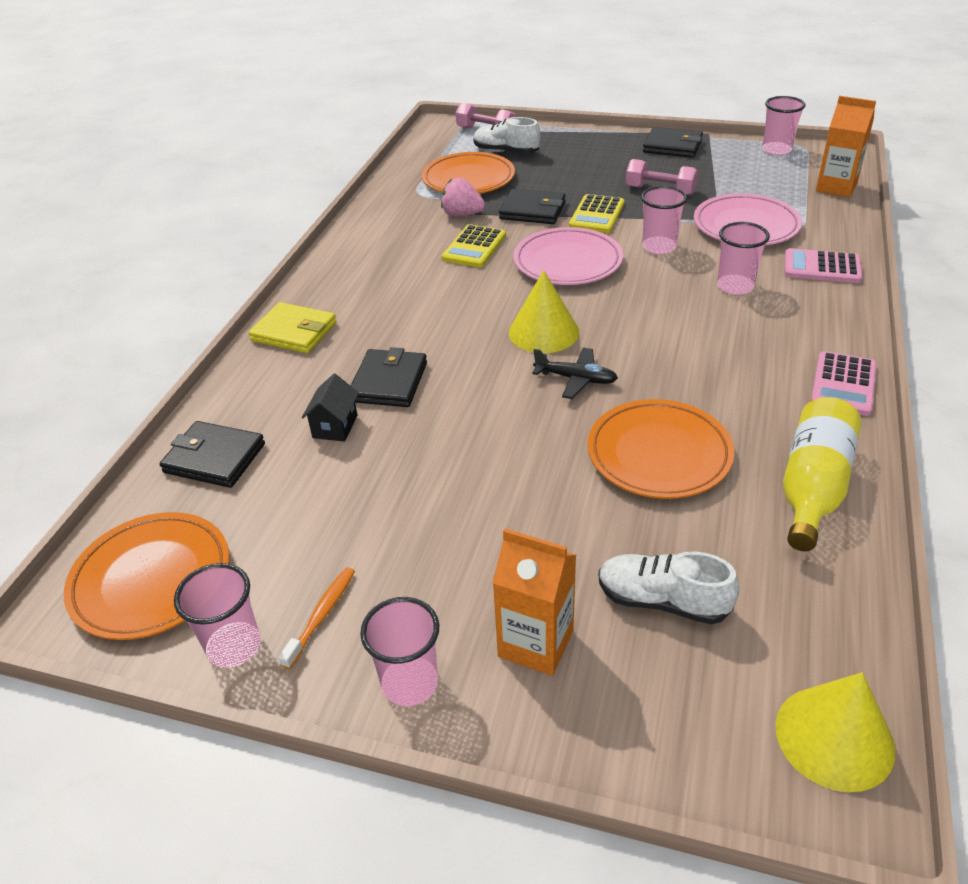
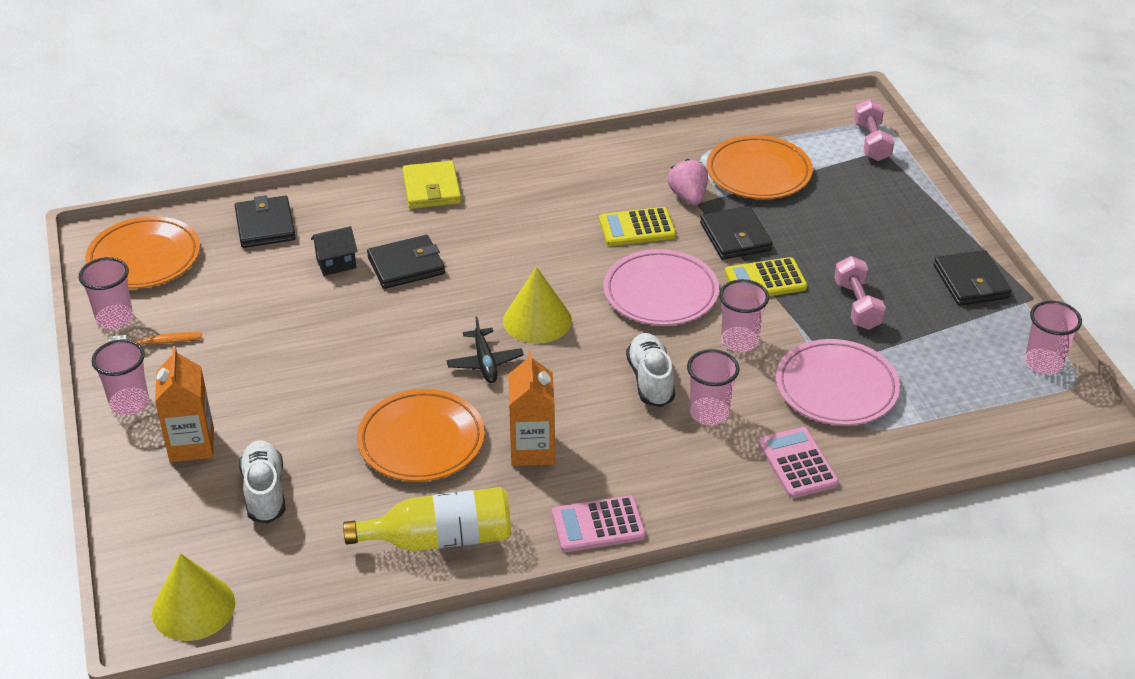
camera: 55 degrees right, 0 degrees up
white shoe [473,117,541,154] -> white shoe moved to [626,333,675,407]
orange carton [816,96,876,197] -> orange carton moved to [508,351,555,466]

